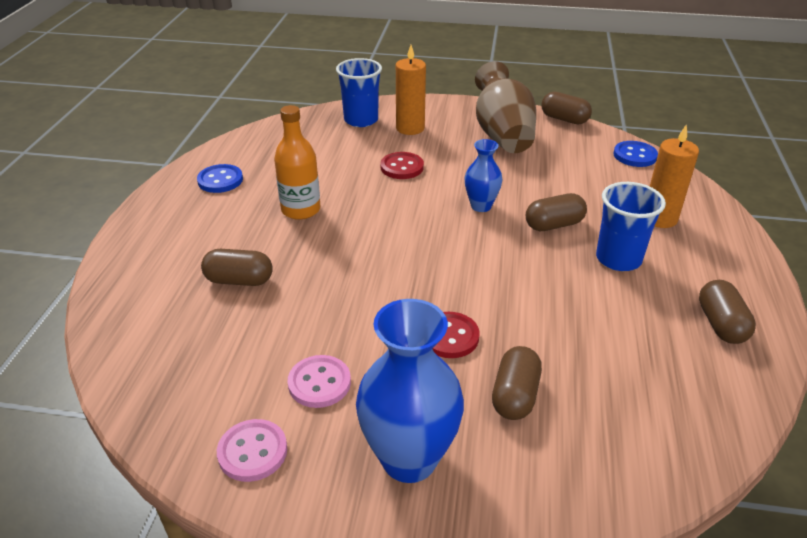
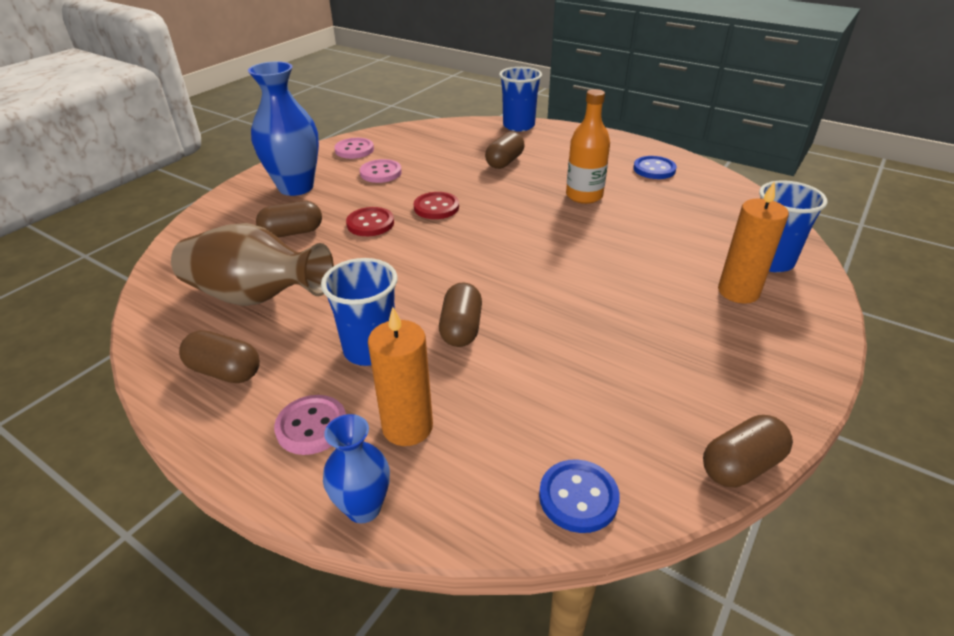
camera: 115 degrees right, 0 degrees up
red button [380,152,424,179] -> red button moved to [414,192,459,219]
blue vase [465,139,502,212] -> blue vase moved to [323,414,390,524]
brown vase [475,61,536,153] -> brown vase moved to [171,223,334,306]
brown capsule [492,346,542,420] -> brown capsule turned 60 degrees counterclockwise [256,201,322,237]
none -> pink button [274,395,346,455]
none -> blue cup [499,67,542,132]

